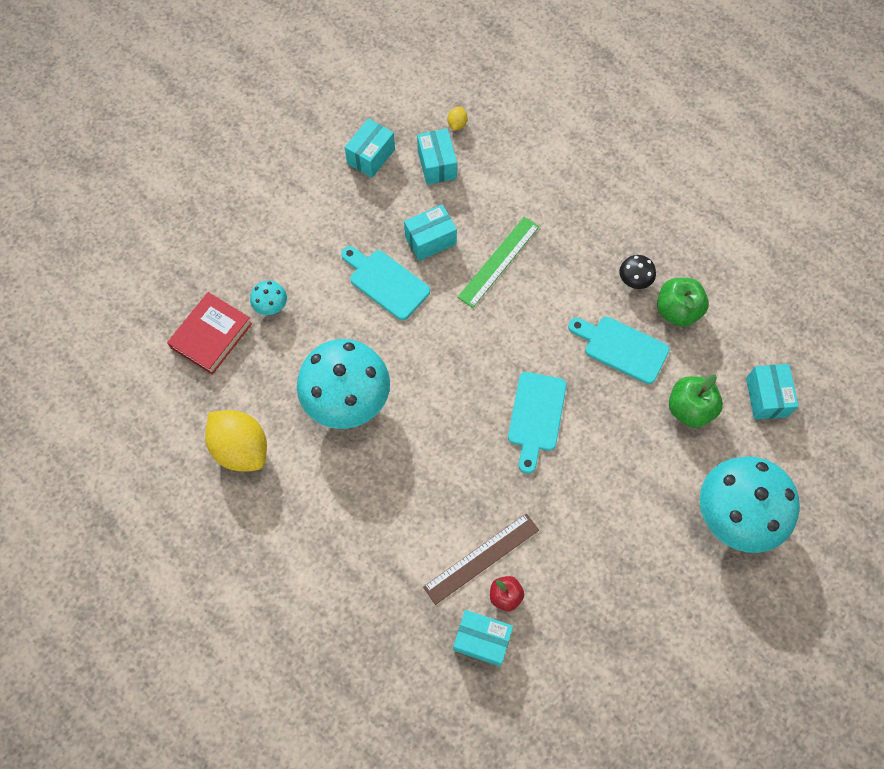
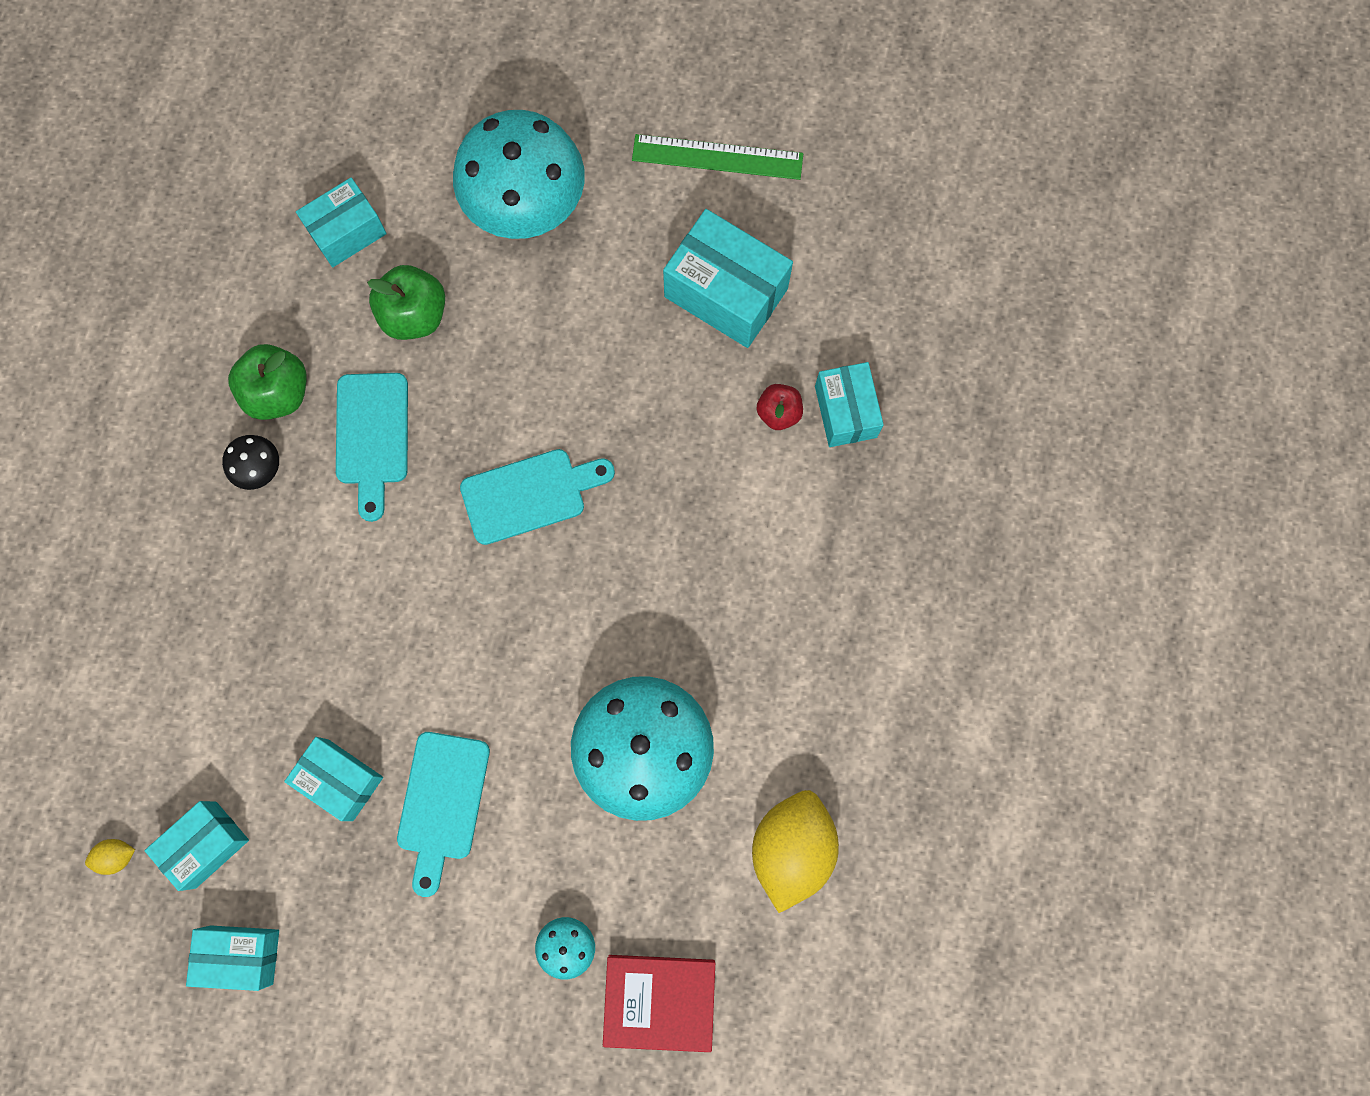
camera: 120 degrees left, 10 degrees up
brown ruler [423,513,539,605] -> none
green ruler [457,217,539,308] -> green ruler moved to [632,134,803,180]
none -> turquoise box [663,209,793,348]

